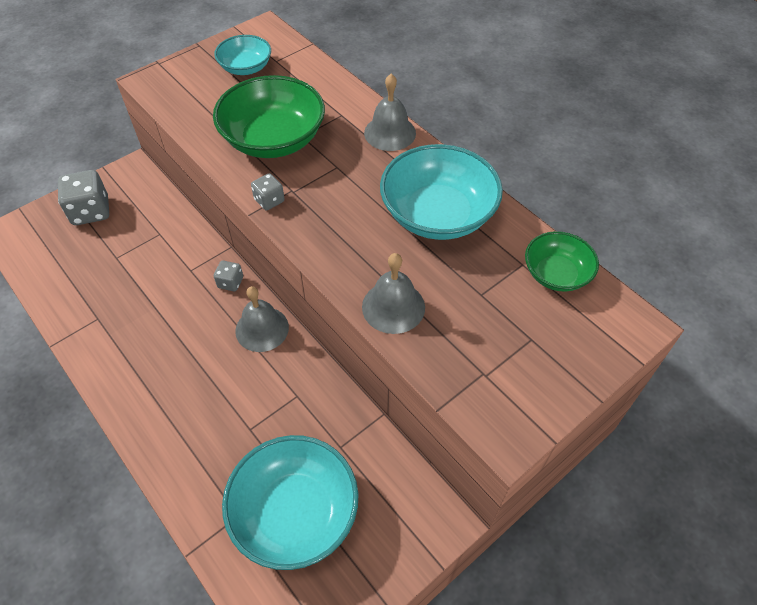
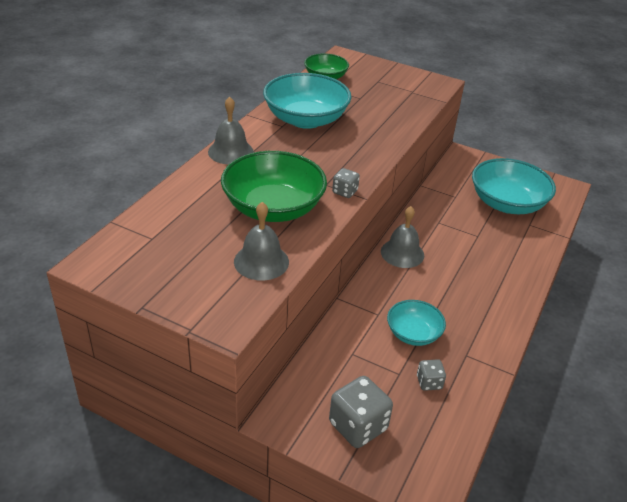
camera: 115 degrees left, 15 degrees down
turquoise bowl [214,35,271,75] -> turquoise bowl moved to [387,300,446,346]
grey dice [214,261,243,291] -> grey dice moved to [417,359,446,391]
grey bell [362,253,425,334] -> grey bell moved to [234,202,289,280]

